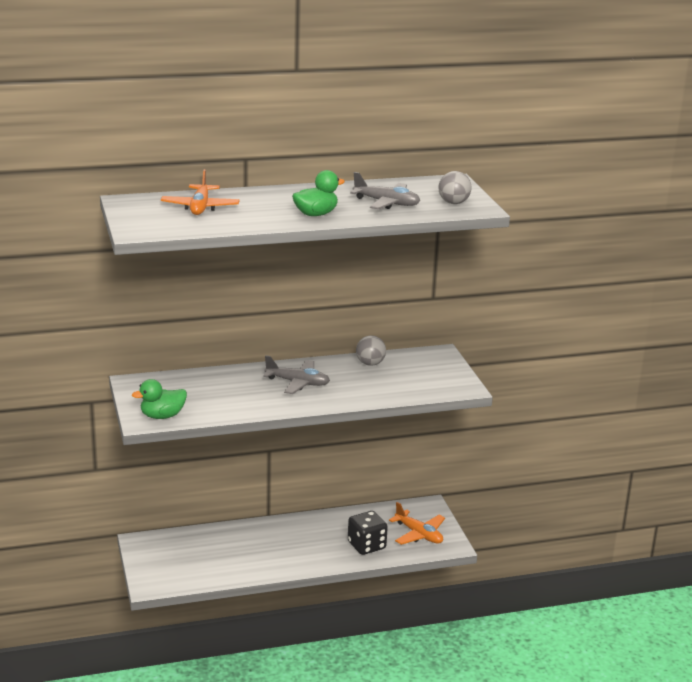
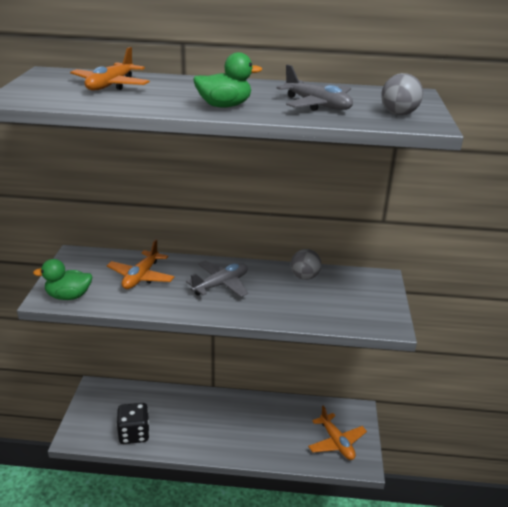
camera: 20 degrees right, 5 degrees up
grey plane [263,355,330,394] -> grey plane turned 75 degrees counterclockwise [186,261,248,297]
black dice [348,511,388,555] -> black dice moved to [117,403,149,444]
none -> orange plane [107,240,175,289]

